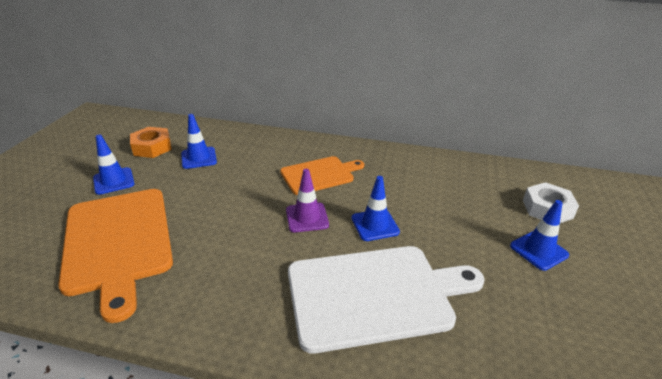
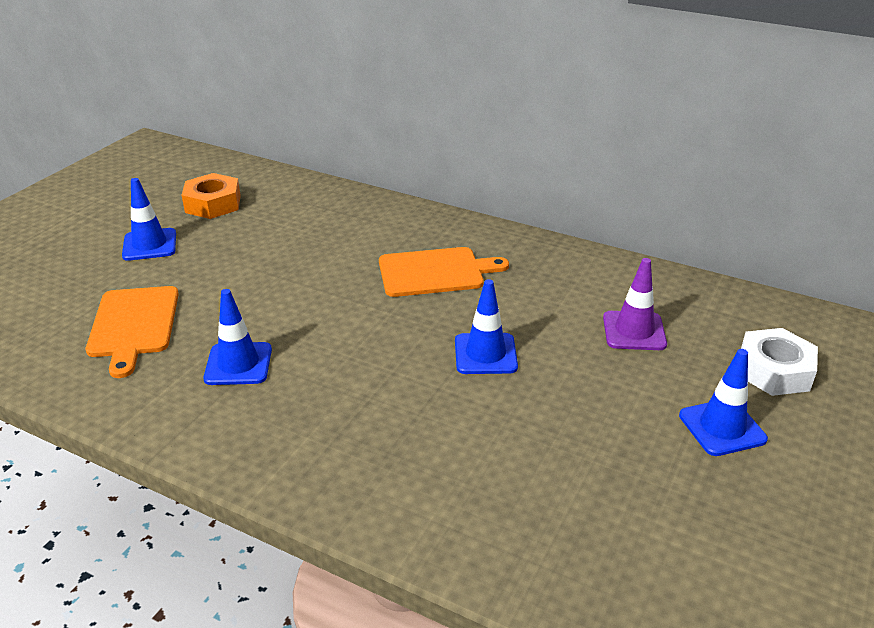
camera: 15 degrees right, 0 degrees up
orange cutting board [58,189,173,323] -> orange cutting board [86,286,179,378], size x0.59
blue traffic cone [181,114,217,169] -> blue traffic cone moved to [203,289,272,385]
purple traffic cone [286,169,329,232] -> purple traffic cone moved to [603,258,667,350]
white cutting board [288,246,485,353] -> none

